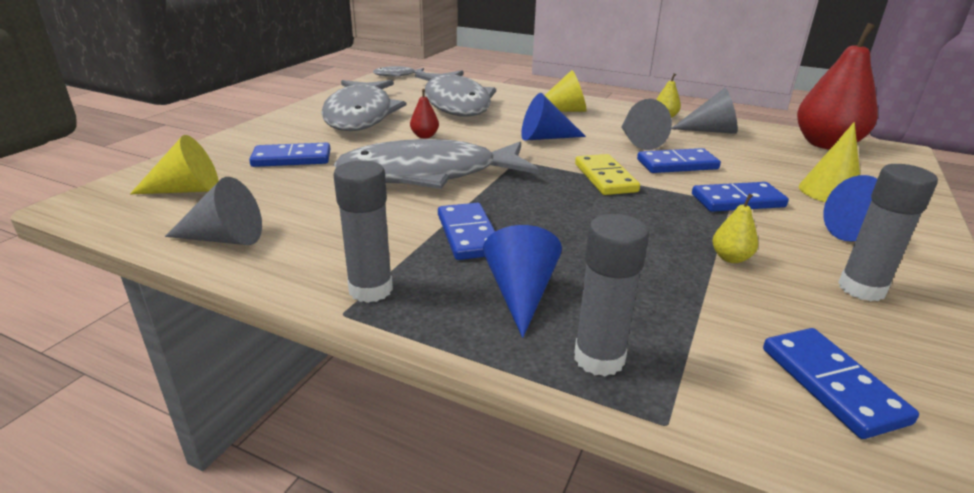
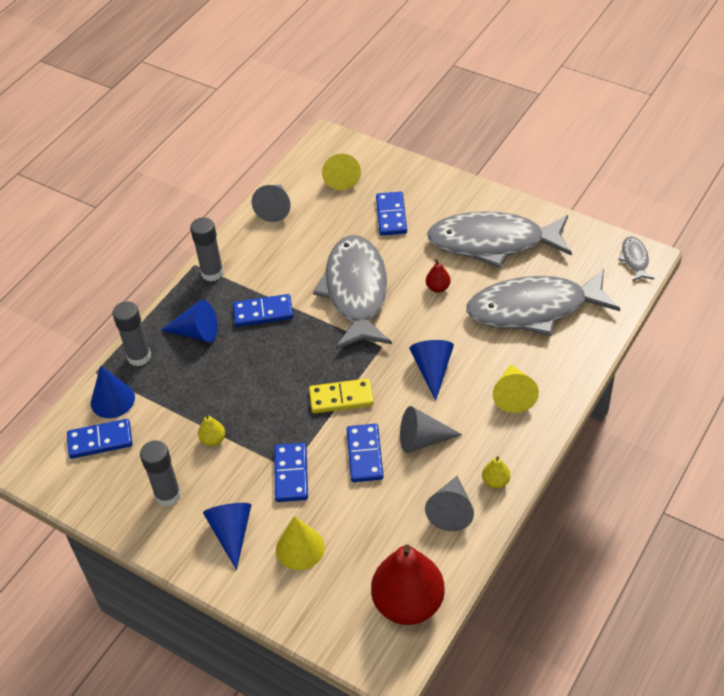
camera: 100 degrees right, 20 degrees up
none -> blue cone [91,366,135,418]

